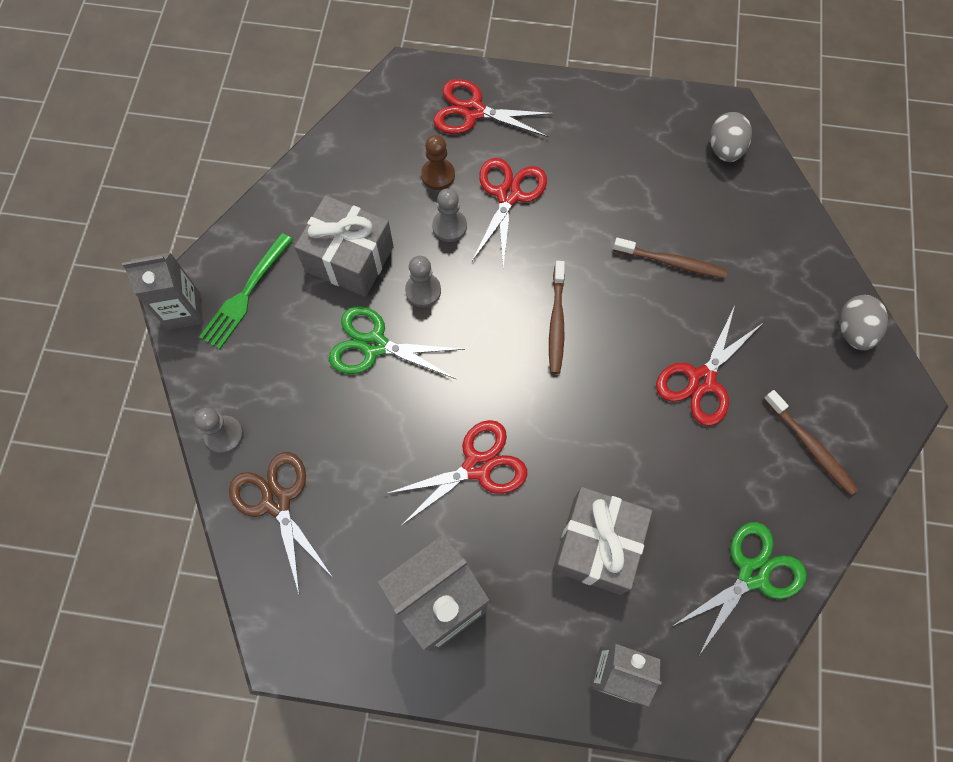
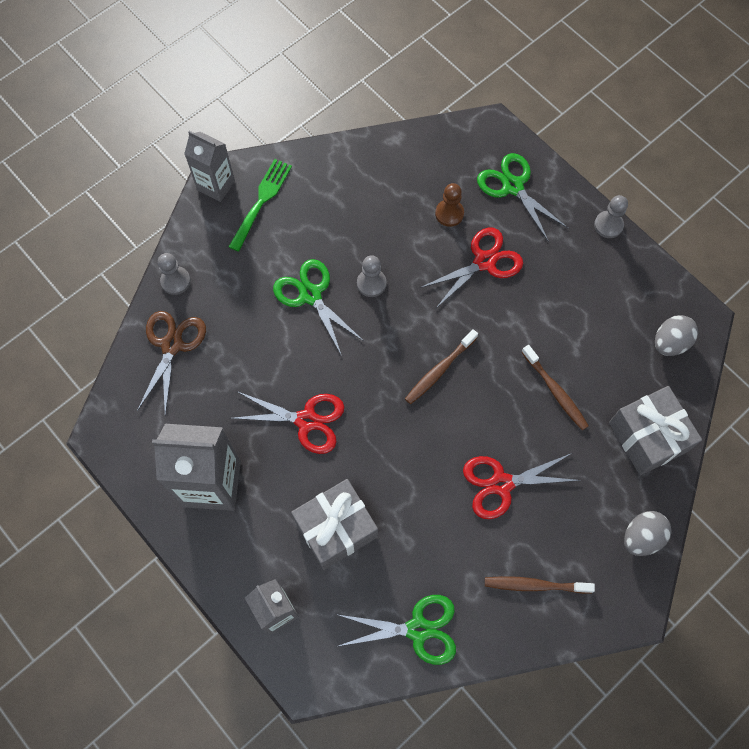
camera: 40 degrees right, 0 degrees up
green fork [199,233,293,349] -> green fork turned 135 degrees clockwise [229,159,292,252]
grey gift [295,195,394,297] -> grey gift moved to [609,386,702,475]
grey pawn [432,188,467,242] -> grey pawn moved to [594,195,628,238]
red scissors [433,79,555,137] -> green scissors [477,153,568,242]
brown toothbrush [764,390,858,495] -> brown toothbrush turned 90 degrees clockwise [485,576,595,594]

